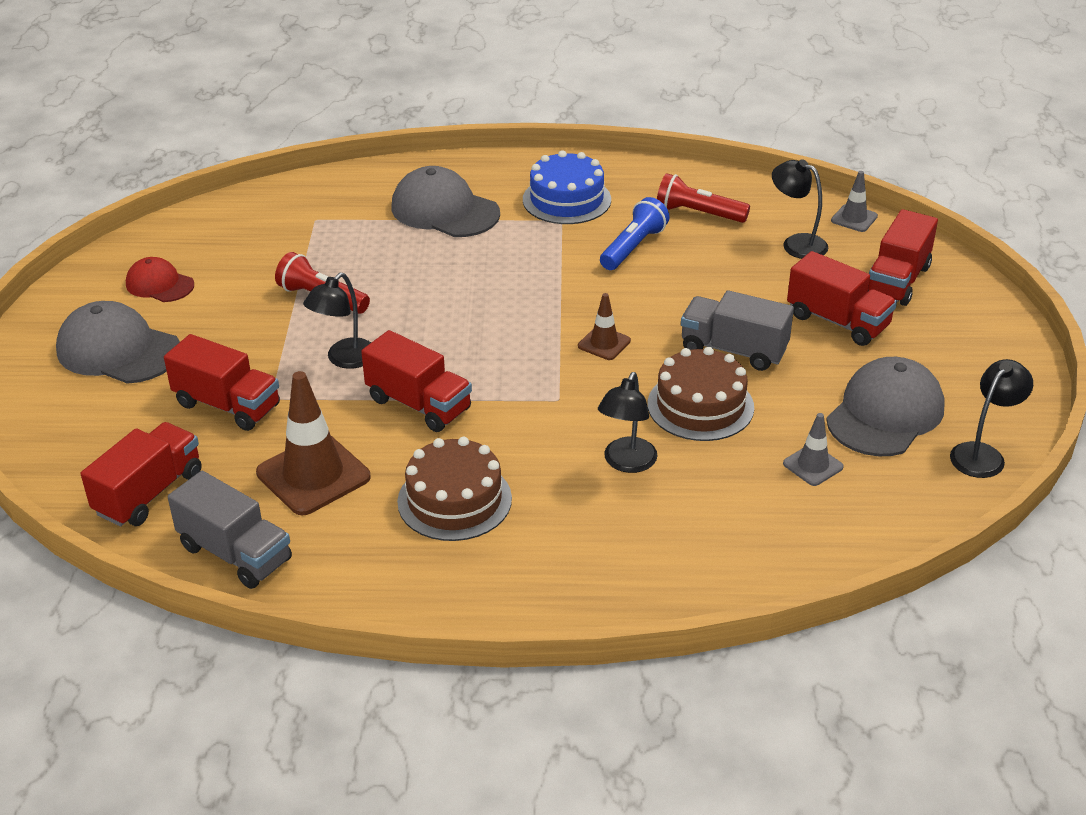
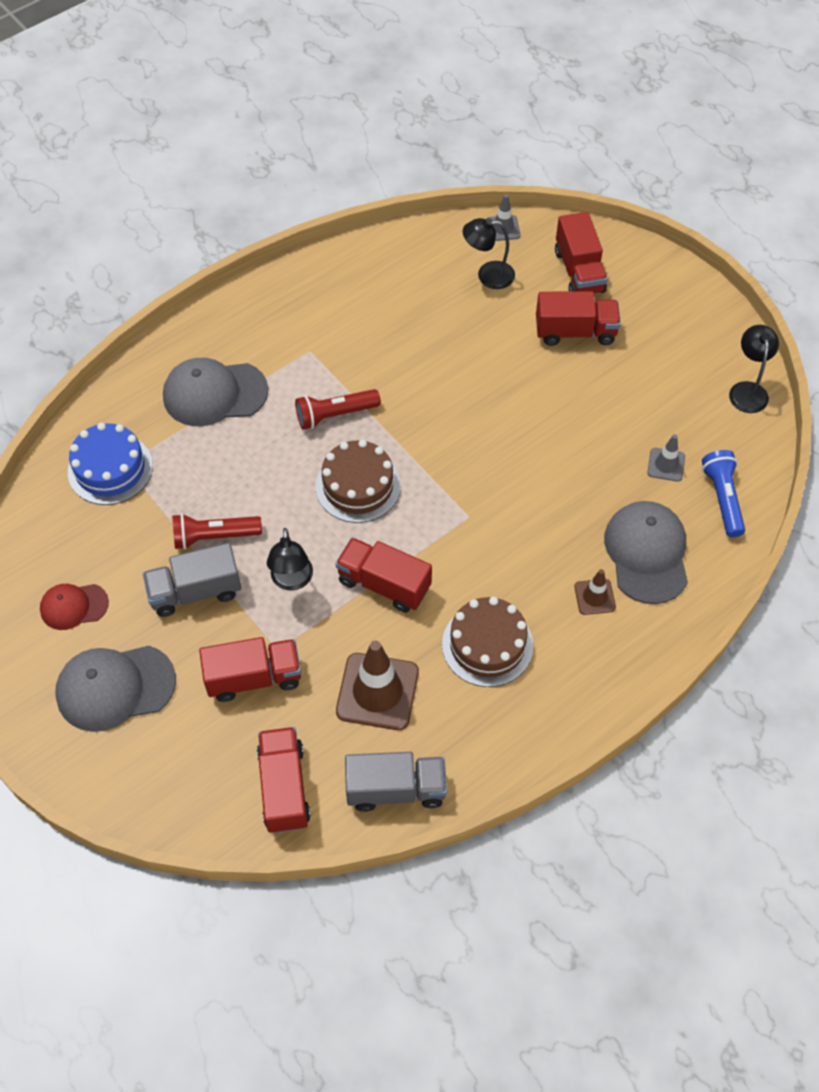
camera: 40 degrees left, 20 degrees up
red truck [361,330,472,432] -> red truck turned 150 degrees counterclockwise [335,538,432,613]
blue cake [523,150,611,224] -> blue cake moved to [68,423,153,505]
brown traffic cone [578,293,631,360] -> brown traffic cone moved to [574,569,616,615]
black lamp [598,372,657,473] -> none
blue flashlight [600,197,670,270] -> blue flashlight moved to [702,450,745,537]
brown cake [648,347,754,441] -> brown cake moved to [316,440,401,523]
red flashlight [657,173,750,223] -> red flashlight moved to [295,389,381,430]
grey truck [681,290,794,371] -> grey truck moved to [143,543,241,617]
grey cap [826,357,945,456] -> grey cap moved to [604,501,688,604]

